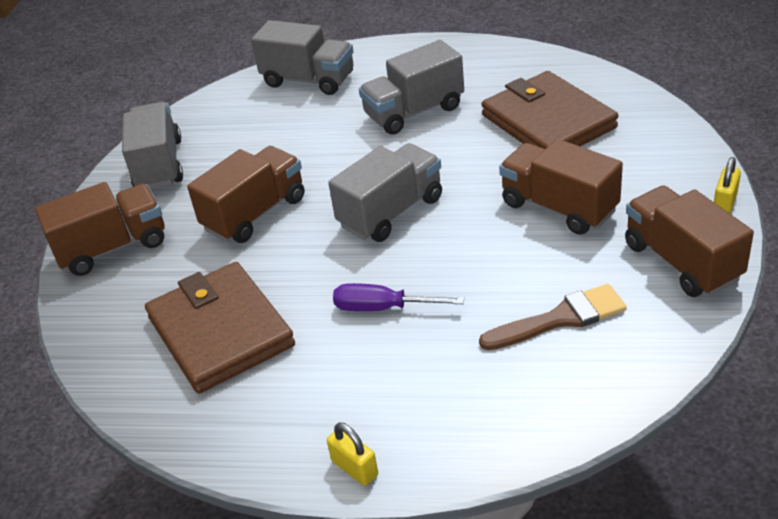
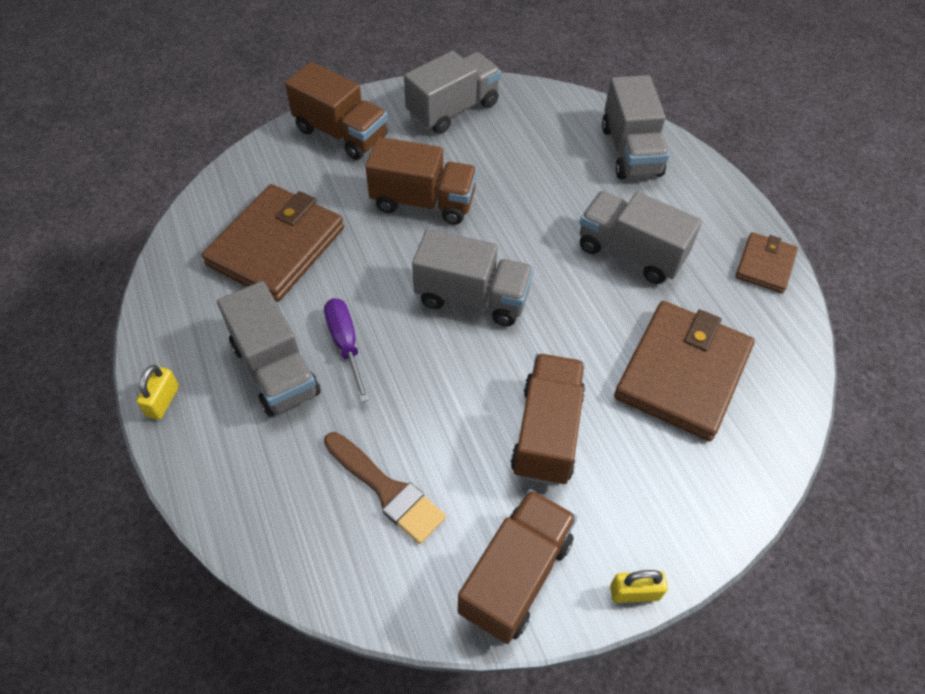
camera: 55 degrees right, 15 degrees up
none -> grey truck [217,281,321,417]
none -> brown wallet [735,232,798,293]

